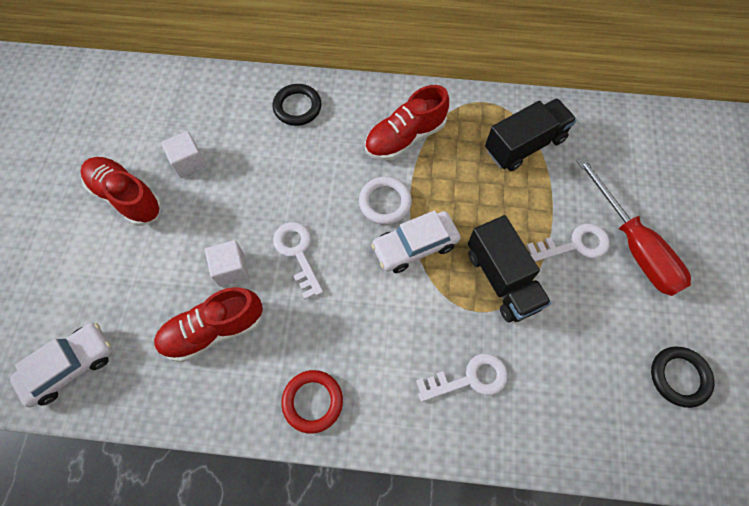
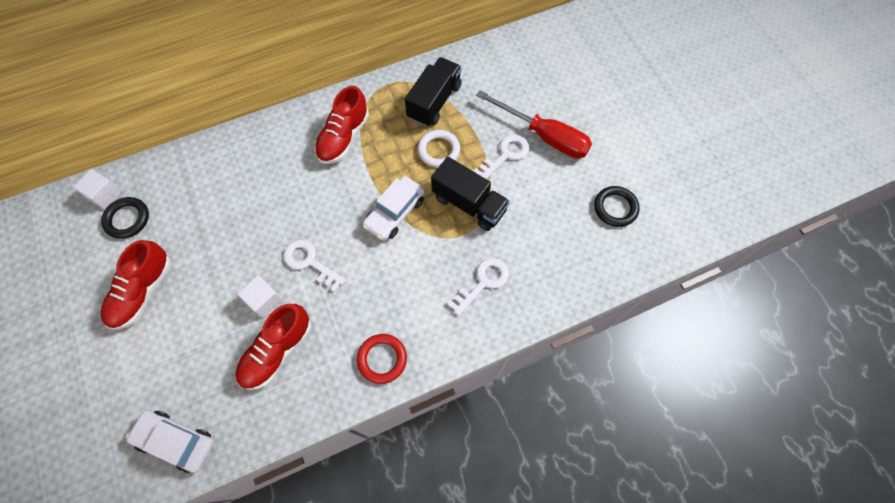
camera: 30 degrees left, 0 degrees up
white car [10,323,112,407] -> white car turned 90 degrees counterclockwise [126,410,214,473]
red shoe [80,157,162,226] -> red shoe turned 75 degrees counterclockwise [101,240,171,330]
white cube [161,131,206,178] -> white cube moved to [73,169,122,209]
black ring [273,84,321,126] -> black ring moved to [101,197,149,239]
white ring [359,176,412,225] -> white ring moved to [418,130,460,168]

